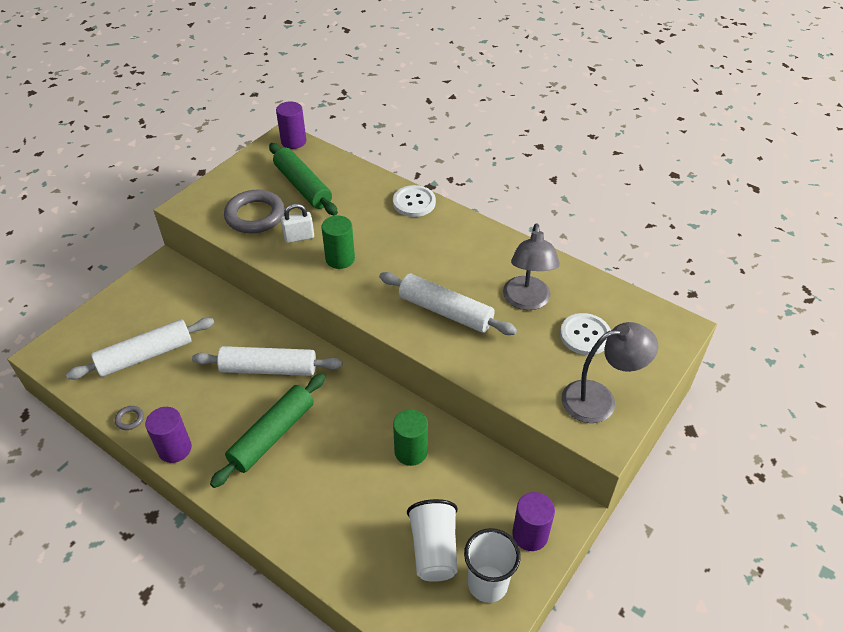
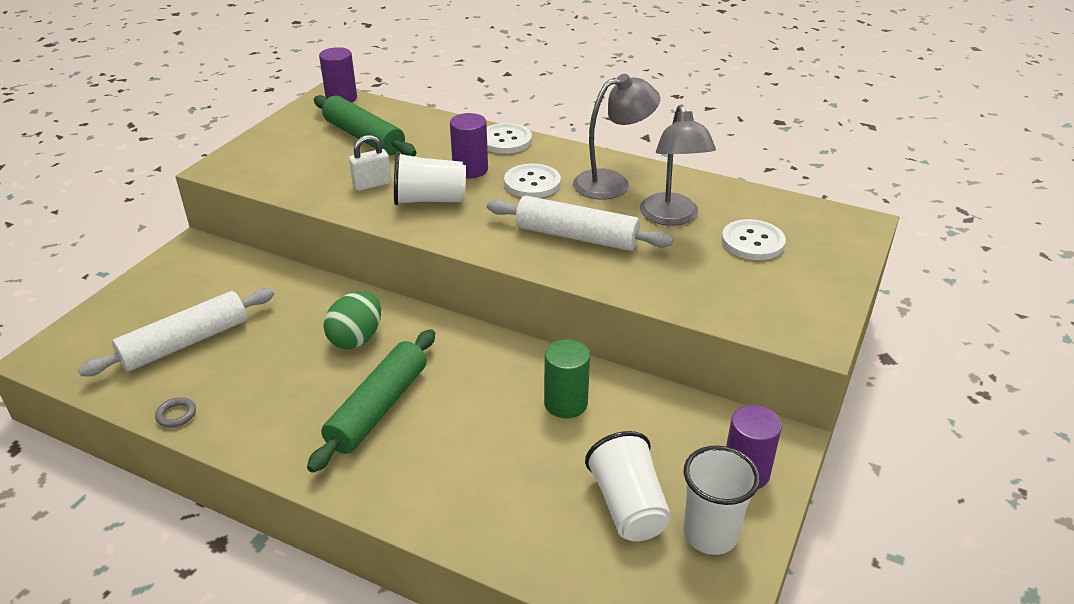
camera: 10 degrees left, 10 degrees down
purple cylinder [145,407,192,463] -> purple cylinder moved to [450,113,488,178]
white rolling pin [192,346,342,376] -> green egg [324,291,381,349]
grey ring [224,190,285,233] -> none
green cylinder [321,216,355,269] -> white cup [394,152,466,205]
grey lamp [561,322,658,423] -> grey lamp moved to [573,74,660,200]
none -> white button [504,164,561,198]

